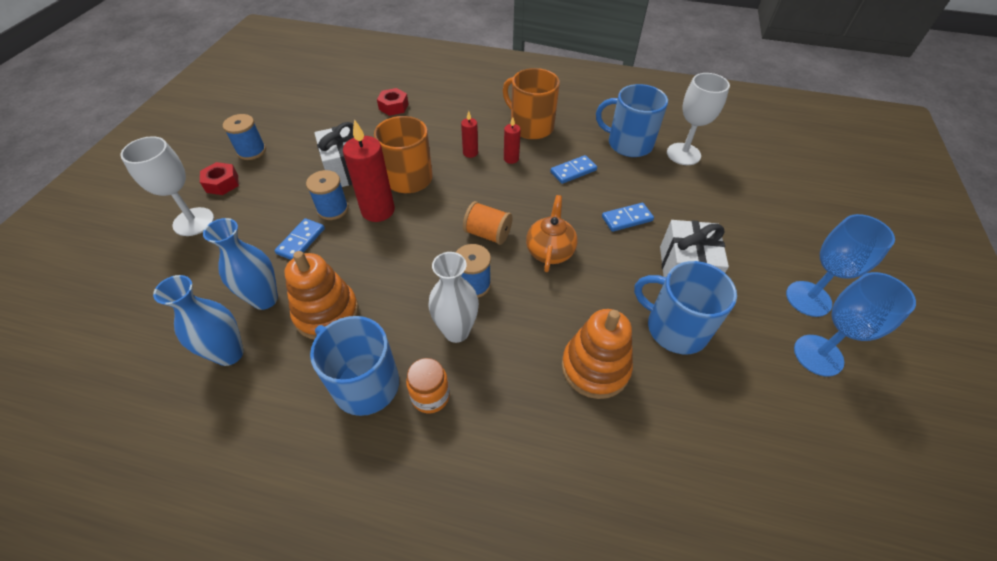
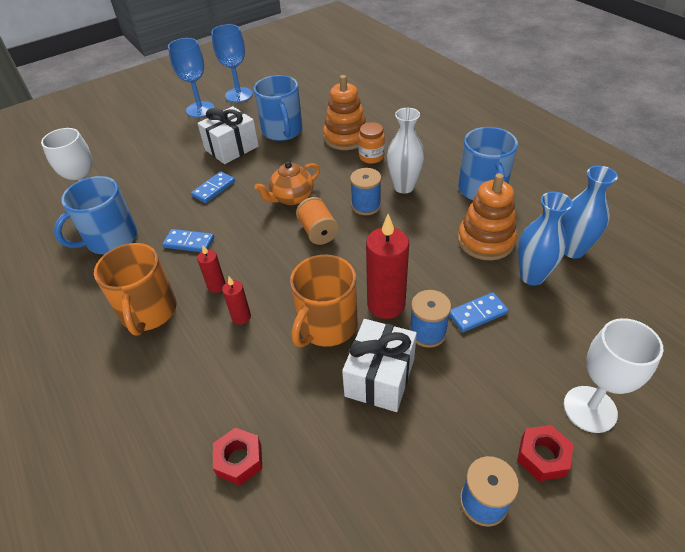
camera: 135 degrees left, 5 degrees down
orange jar [406,358,450,413] -> orange jar moved to [358,122,385,164]
blue mug [596,84,668,157] -> blue mug turned 75 degrees clockwise [54,176,137,254]
blue domino [602,203,654,232] -> blue domino turned 75 degrees counterclockwise [191,171,235,203]

